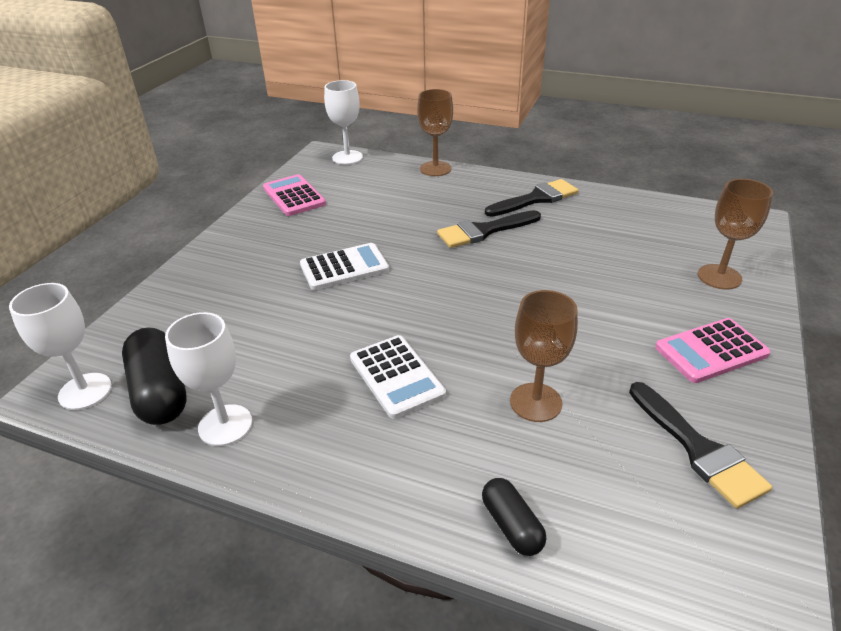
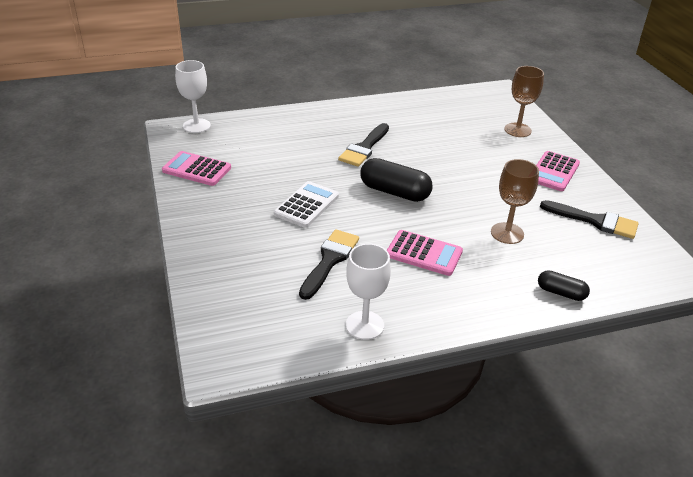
camera: 40 degrees left, 0 degrees up
white goblet [9,283,112,410] -> none
black capsule [122,327,187,425] -> black capsule moved to [360,158,433,202]
white calculator [350,335,446,419] -> pink calculator [387,230,463,276]
brown goblet [417,89,453,176] -> none
black brush [485,179,578,217] -> black brush moved to [299,229,359,300]

